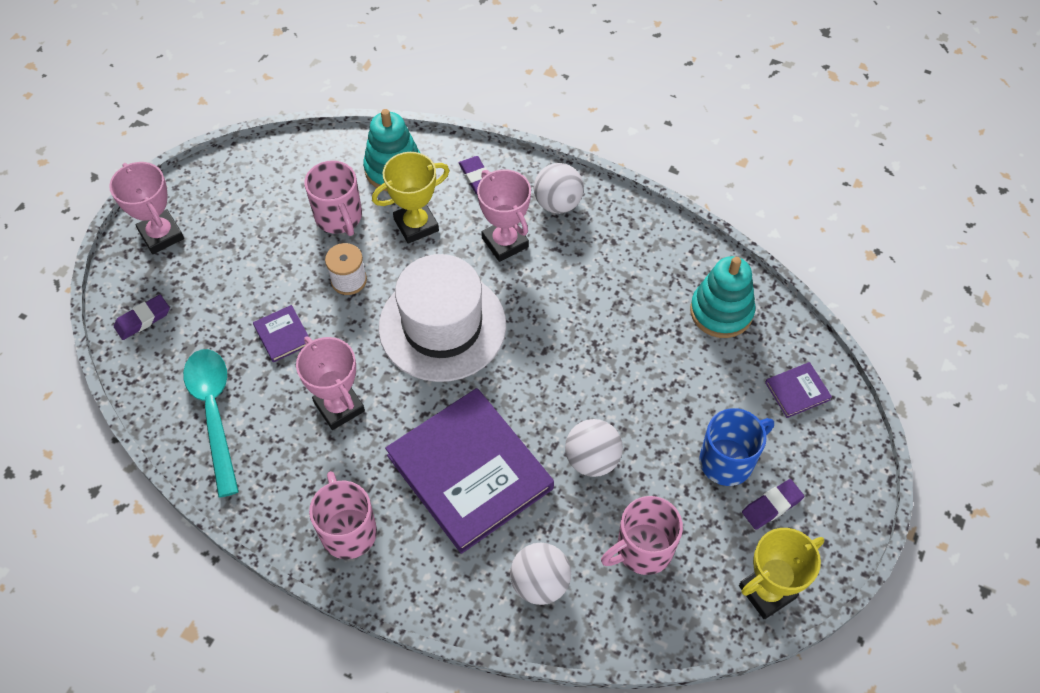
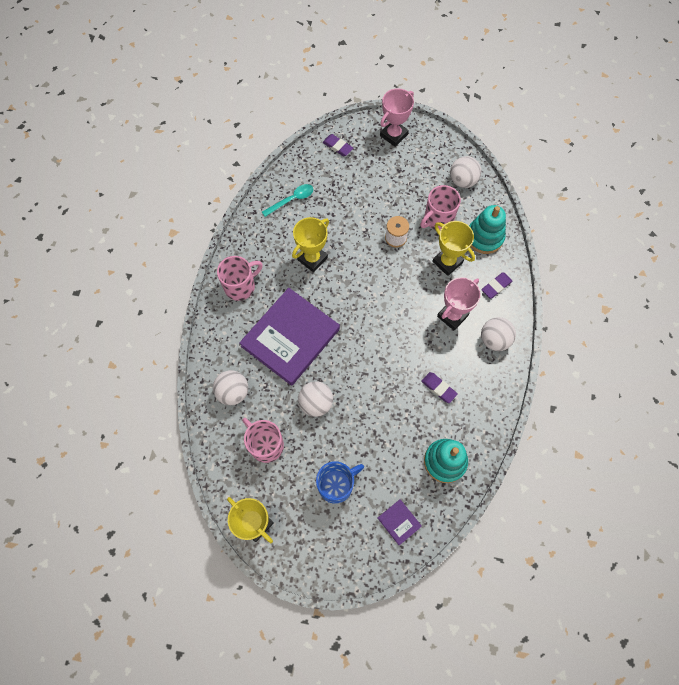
camera: 75 degrees right, 10 degrees up
turquoise spoon [183,349,239,498] -> turquoise spoon [262,184,313,217], size x0.63
purple book [253,305,309,362] -> none
pink trophy [296,336,365,430] -> yellow trophy [292,217,329,272]
white hat [379,254,506,382] -> none
blue mug [699,408,774,486] -> blue mug turned 75 degrees counterclockwise [316,461,364,504]
purple eraser [742,479,804,530] -> purple eraser moved to [421,372,458,403]
none -> white ball [450,156,481,188]

